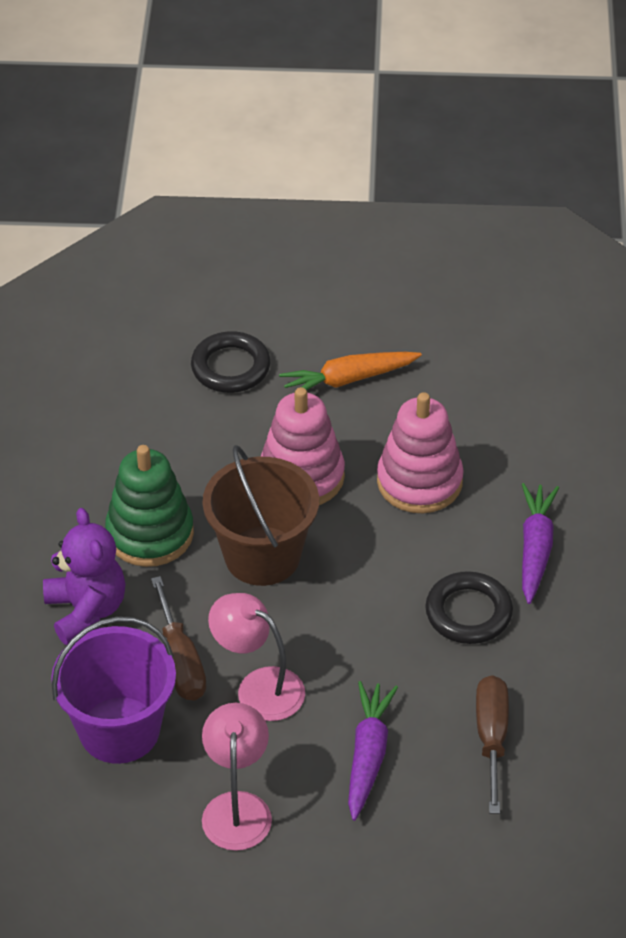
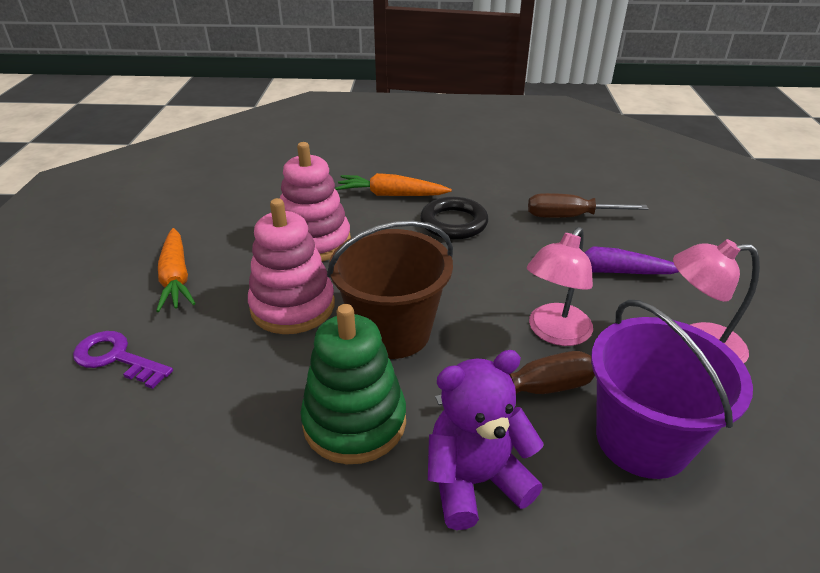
camera: 90 degrees left, 10 degrees down
black ring [191,331,271,393] -> purple key [73,331,173,389]
purple carrot [522,483,559,604] -> orange carrot [335,173,452,196]

